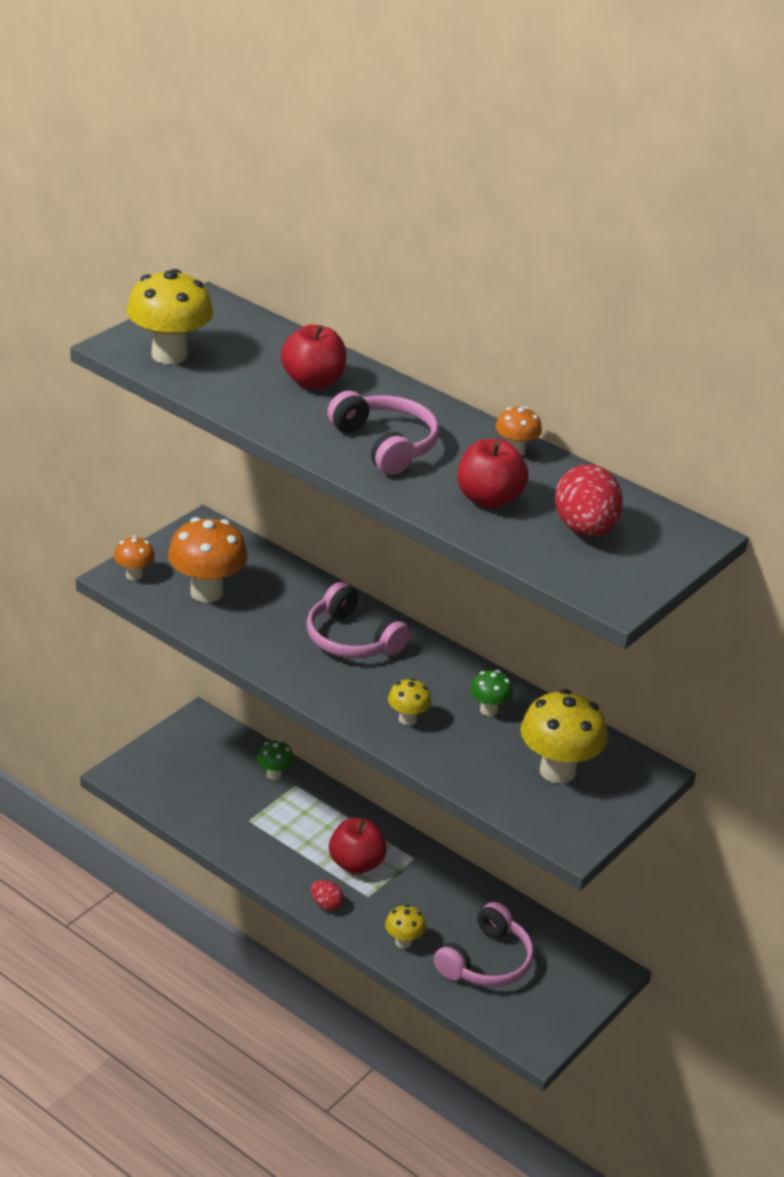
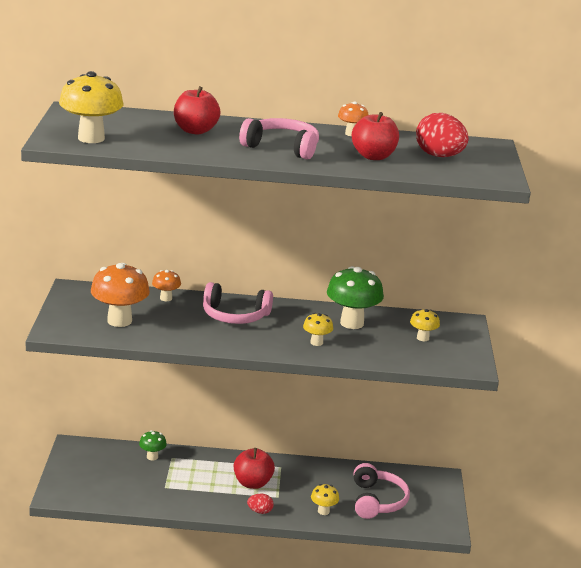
camera: 35 degrees left, 10 degrees down
orange mushroom [114,536,155,580] -> orange mushroom moved to [152,270,181,301]
green mushroom [470,670,513,716] -> green mushroom [327,266,384,329], size x1.93
yellow mushroom [520,689,608,784] -> yellow mushroom [410,309,440,341], size x0.52

